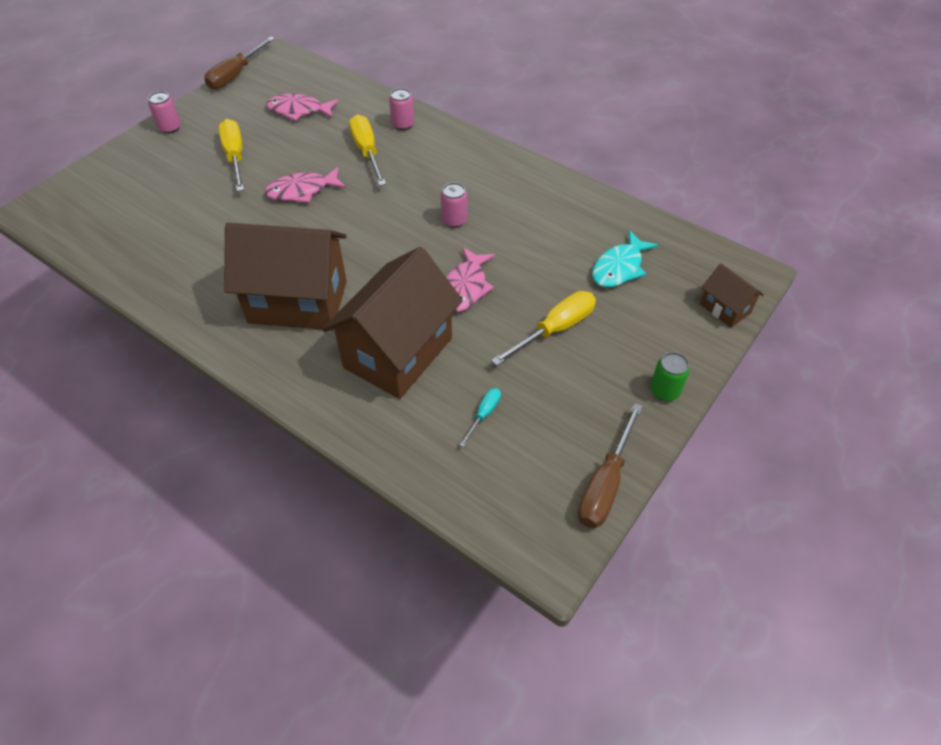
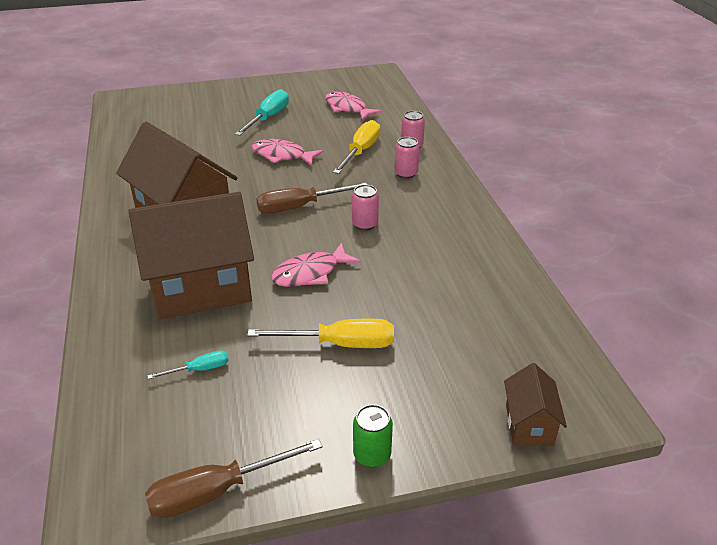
camera: 40 degrees right, 15 degrees down
pink can [148,91,181,134] -> pink can moved to [394,137,420,179]
brown screwdriver [204,36,275,89] -> brown screwdriver moved to [256,183,367,214]
yellow screwdriver [218,119,244,191] -> turquoise screwdriver [235,89,289,136]
turquoise fish [592,230,659,287] -> none

